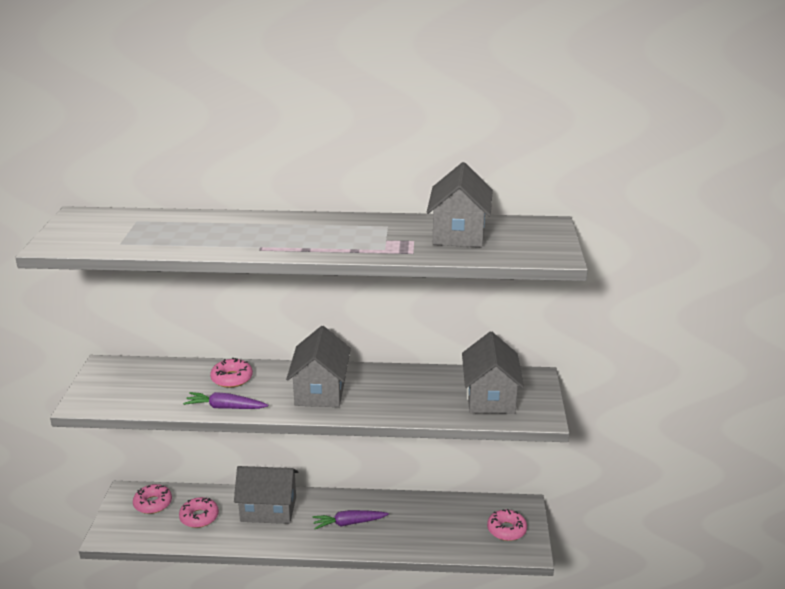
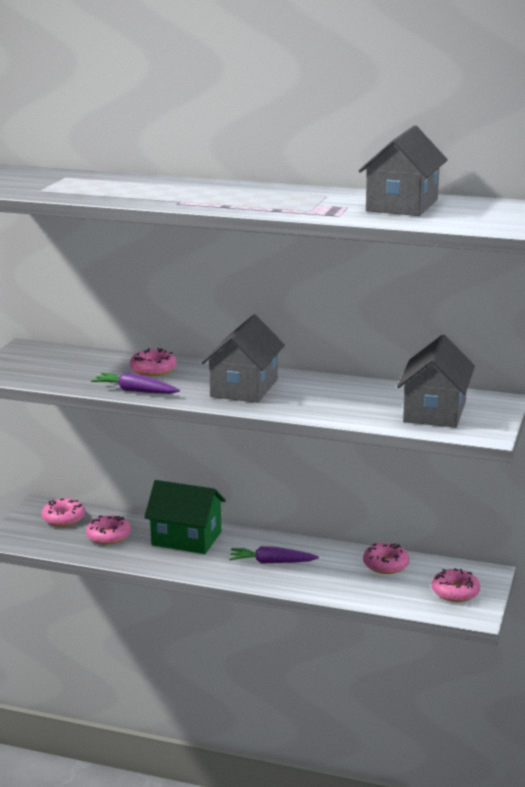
camera: 15 degrees right, 5 degrees down
grey house [234,466,298,524] -> green house [144,480,226,554]
none -> pink donut [363,543,409,574]

